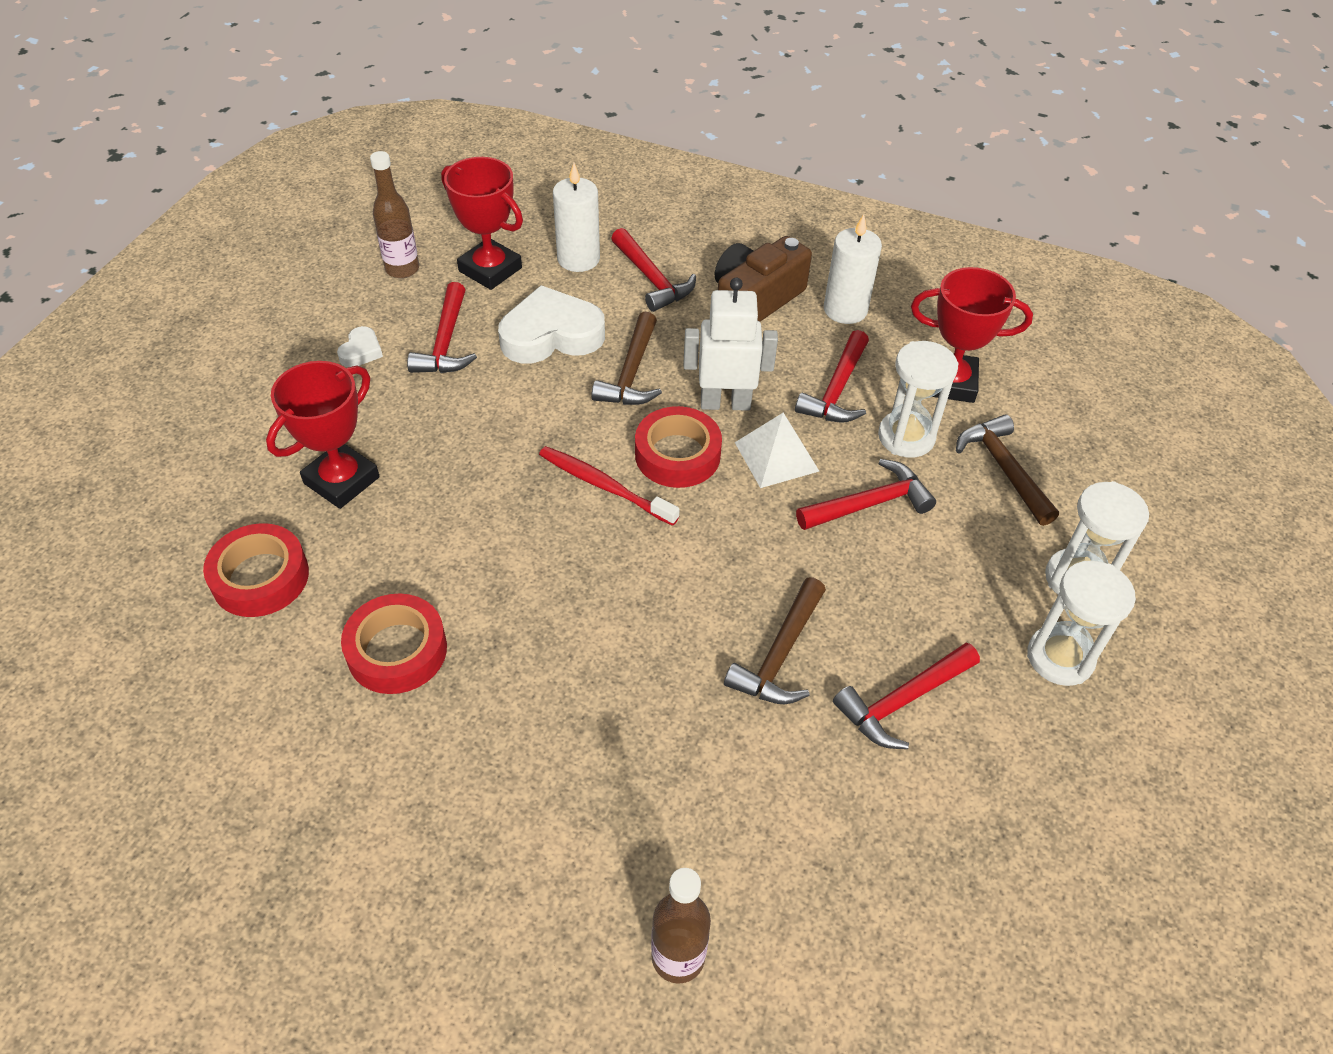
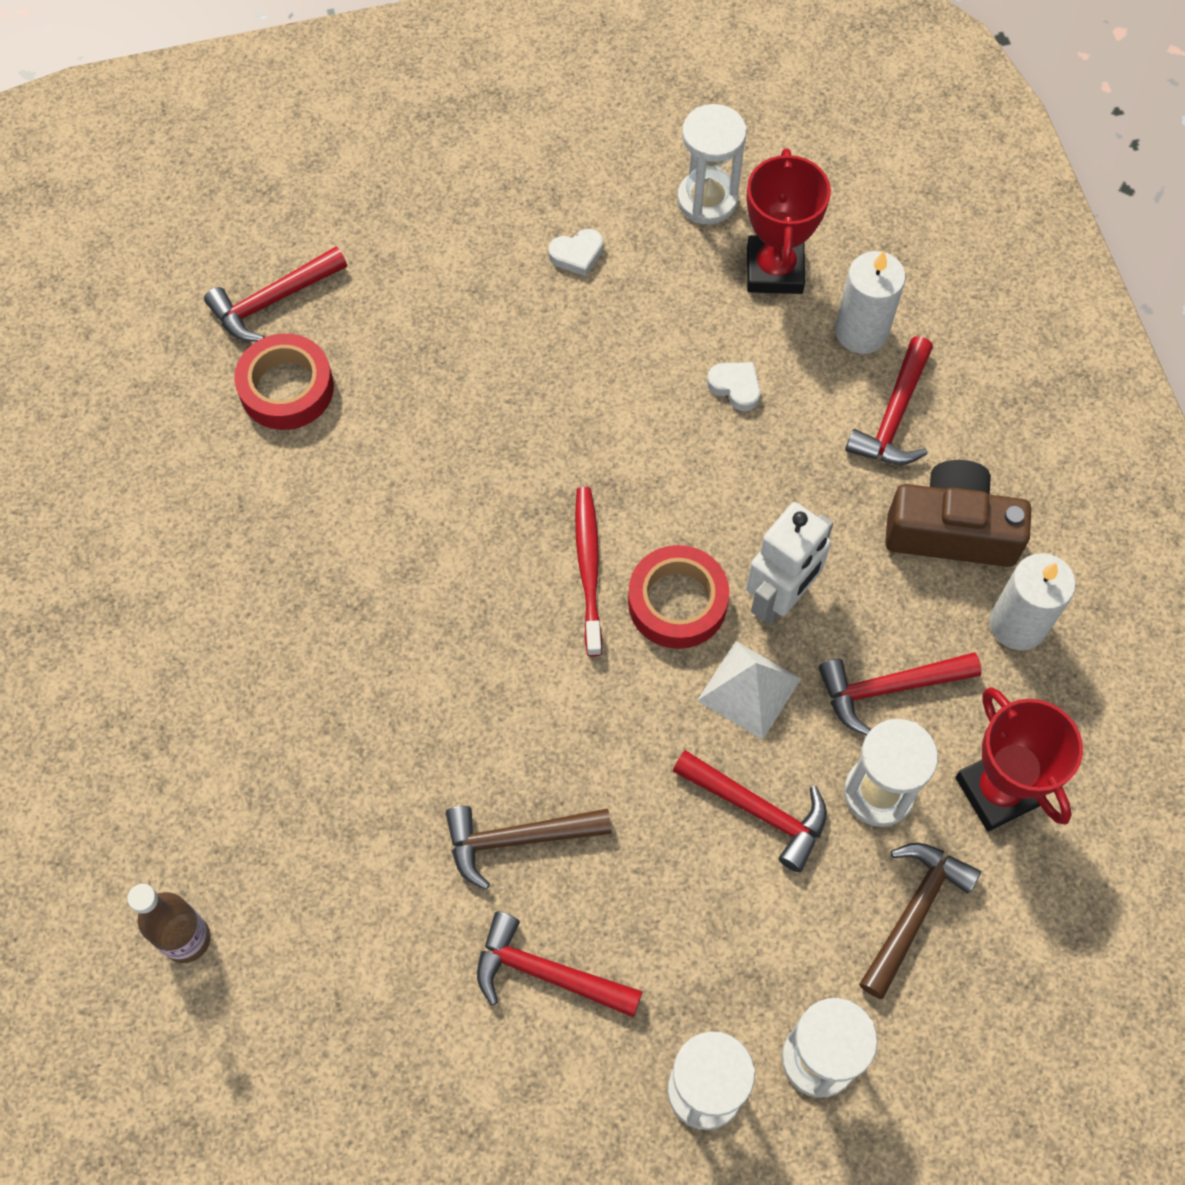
camera: 55 degrees right, 15 degrees up
red trophy [266,361,380,509] -> none
red tape [341,594,447,694] -> none
brown bottle [370,151,419,278] -> white hourglass [677,104,747,225]
red hammer [407,282,477,373] -> red hammer moved to [204,246,347,342]
white heart [498,285,605,363] -> white heart [707,362,760,411], size x0.46
brown hammer [591,311,662,405] -> none
white robot [684,278,778,411] -> white robot turned 75 degrees clockwise [746,502,833,625]

